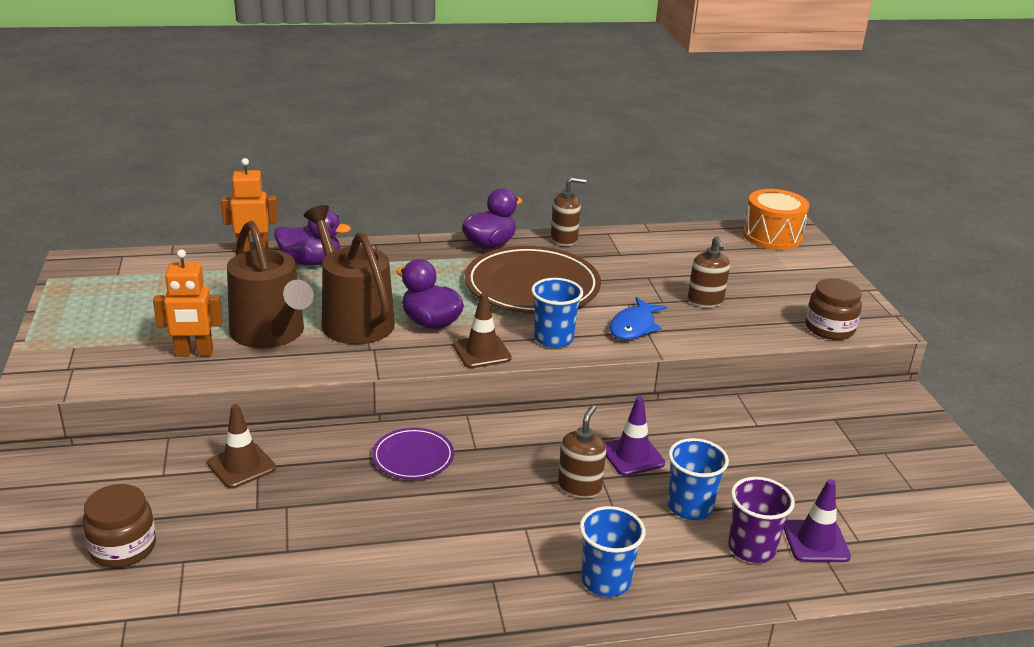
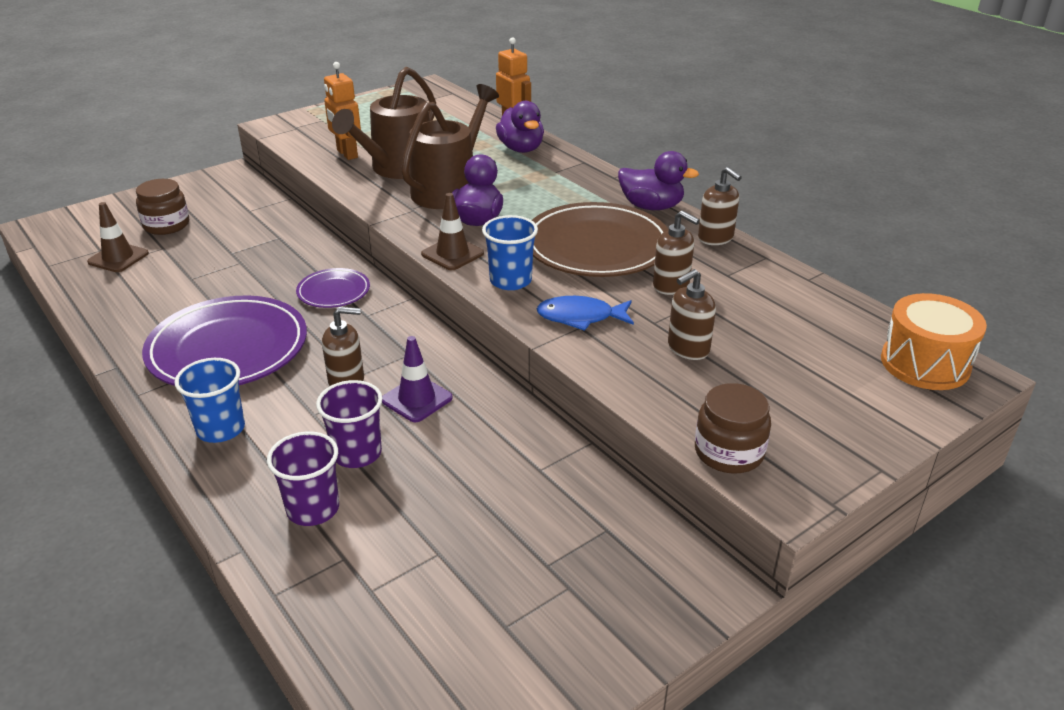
camera: 65 degrees right, 5 degrees up
brown traffic cone [207,404,276,488] -> brown traffic cone moved to [87,202,149,272]
blue cup [668,438,729,520] -> purple cup [316,380,383,468]
purple traffic cone [783,479,851,562] -> none
none -> purple plate [142,296,307,386]
none -> brown soap dispenser [653,210,700,295]

